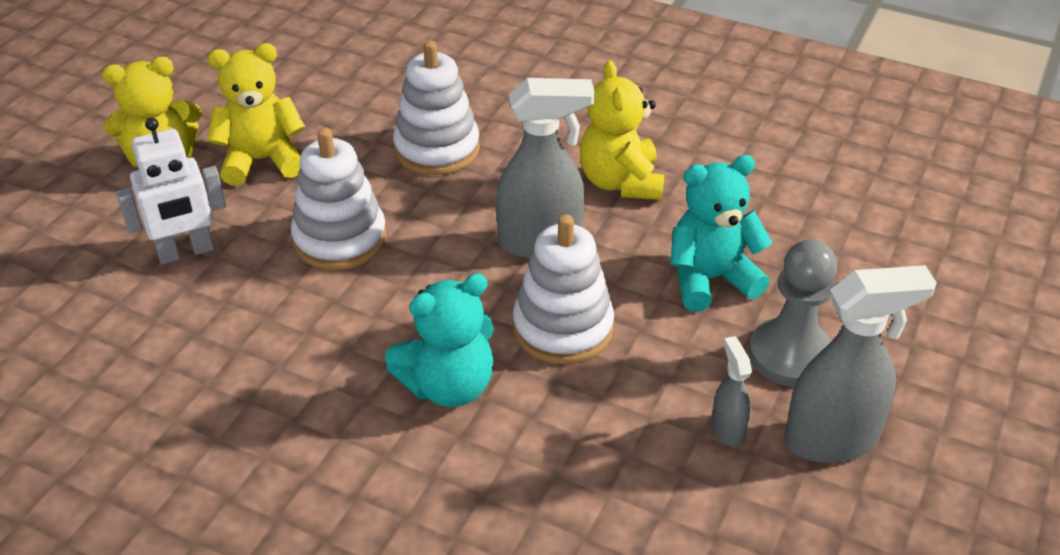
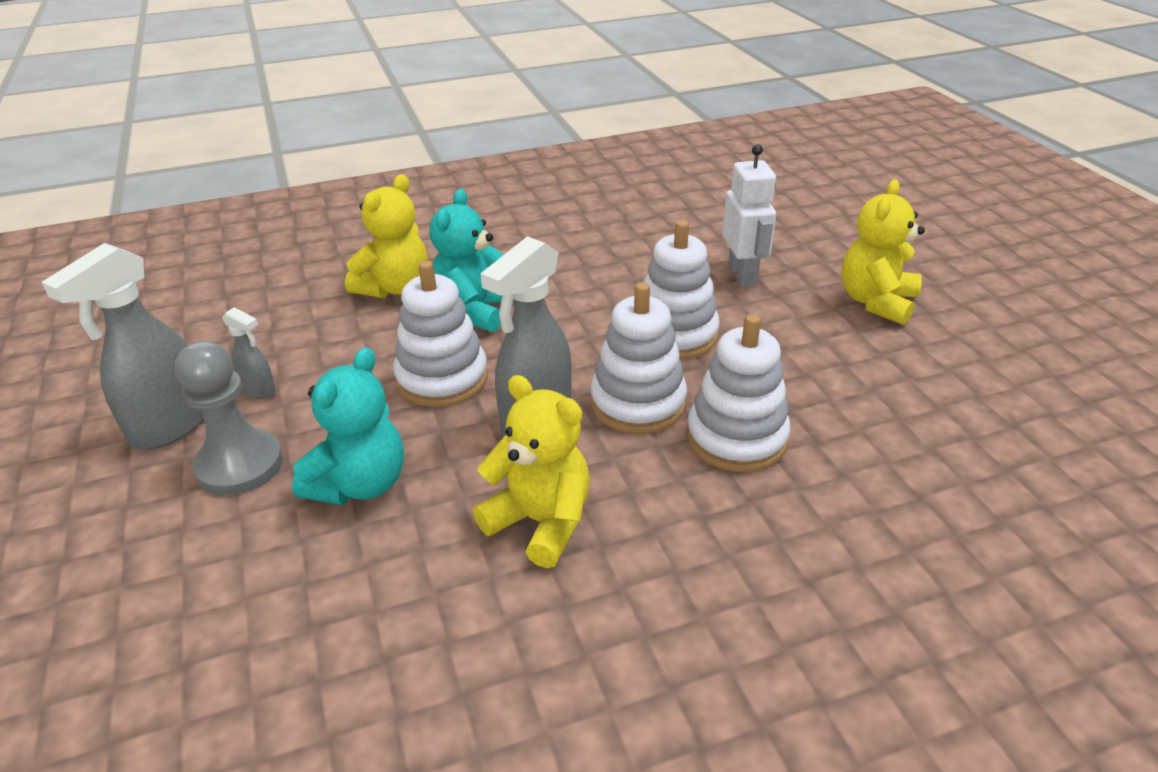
camera: 135 degrees right, 5 degrees down
white robot [116,118,226,264] -> white robot turned 150 degrees clockwise [722,144,776,287]
yellow teddy bear [207,43,305,186] -> yellow teddy bear moved to [345,174,428,298]
none -> white stacking toy [590,282,687,434]

